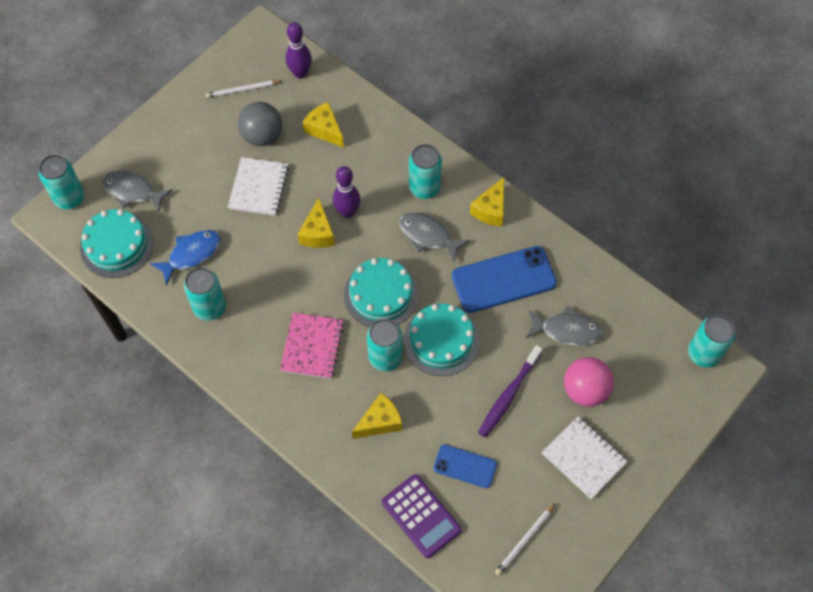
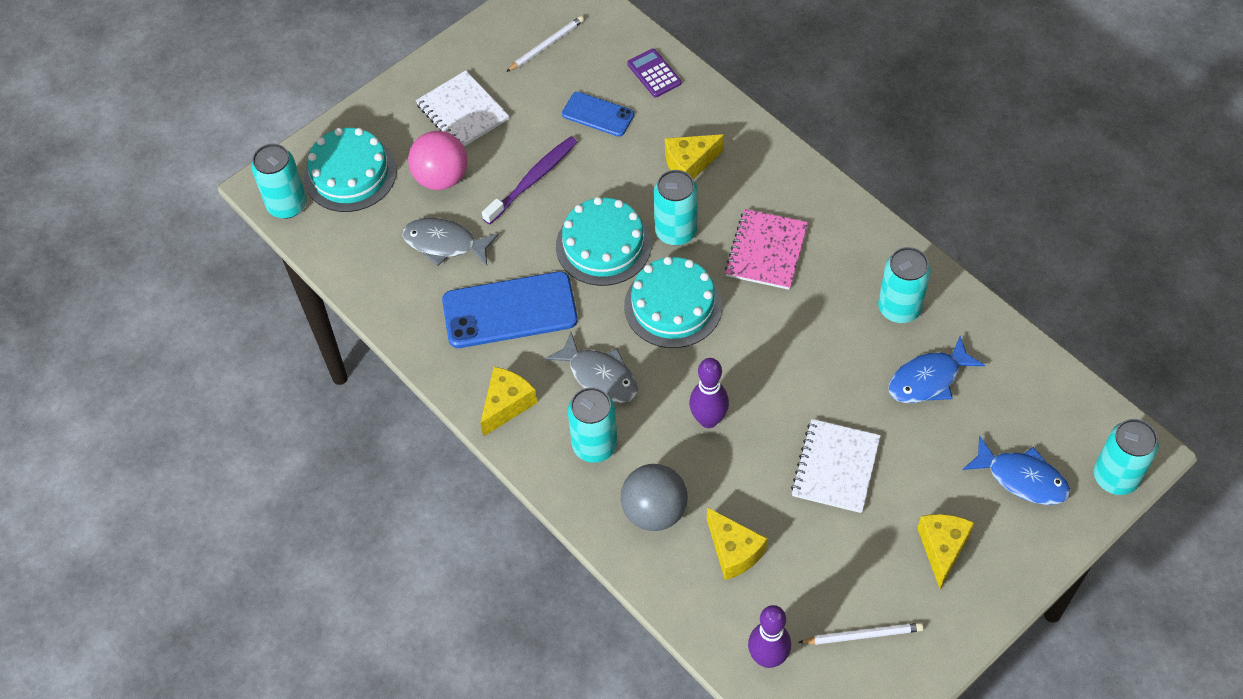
camera: 170 degrees left, 5 degrees down
turquoise cake [80,209,154,278] -> turquoise cake moved to [304,128,397,212]
grey fish [102,170,173,214] -> blue fish [962,436,1070,505]
grey ball [238,102,282,146] -> grey ball moved to [621,464,688,531]
yellow cheese [298,198,335,248] -> yellow cheese moved to [917,514,975,589]
purple calculator [382,474,462,558] -> purple calculator [627,48,681,97], size x0.65

